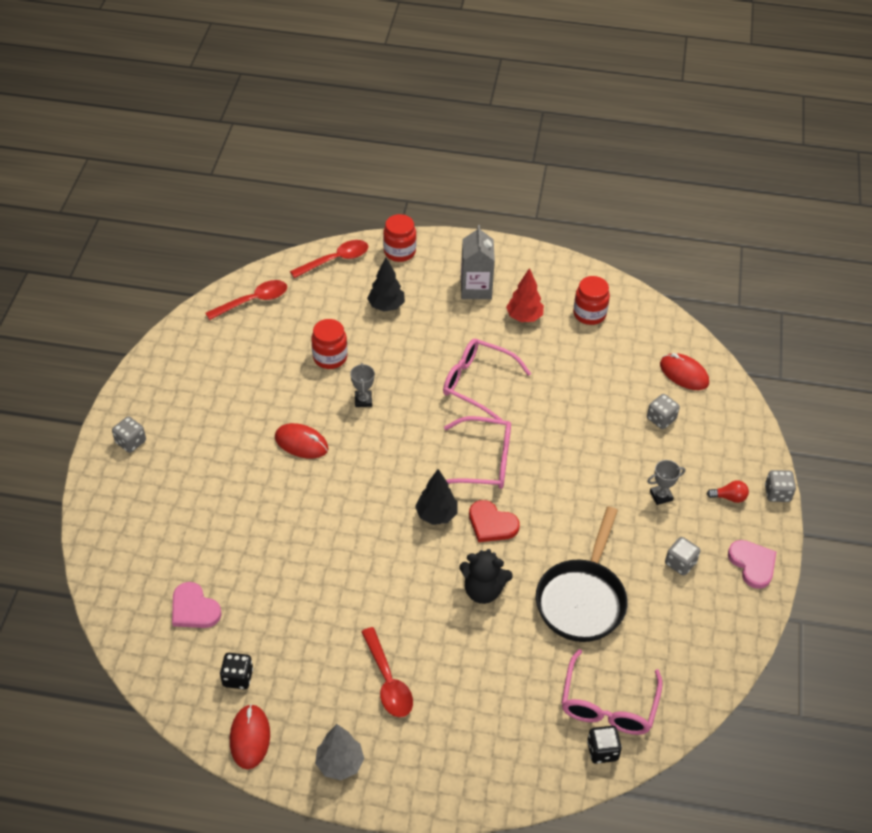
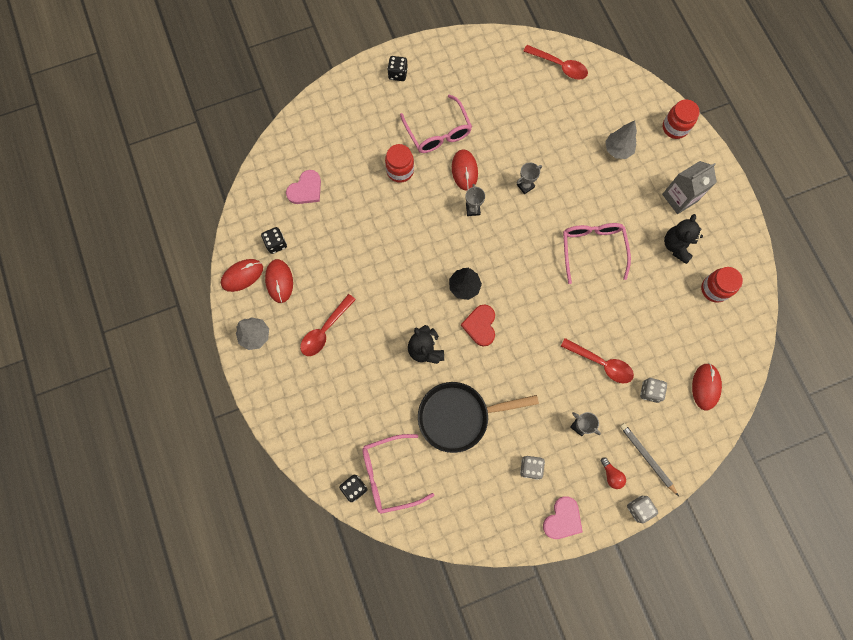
camera: 60 degrees right, 25 degrees up
grey dice [112,416,146,453] -> black dice [387,56,408,81]
pink heart [172,582,222,628] -> pink heart turned 150 degrees counterclockwise [286,170,321,204]
red spoon [290,240,368,278] -> red spoon moved to [561,338,634,383]
red jar [311,319,347,369] -> red jar moved to [385,144,414,183]
black tree [367,257,405,312] -> grey tree [605,120,637,159]
pink glasses [444,416,511,489] -> pink glasses moved to [400,94,472,153]
red tree [506,268,544,322] -> black teddy bear [664,214,703,264]
none -> red mouse [265,259,293,303]
none -> grey trophy [466,184,485,216]
none -> grey pencil [620,423,679,496]

